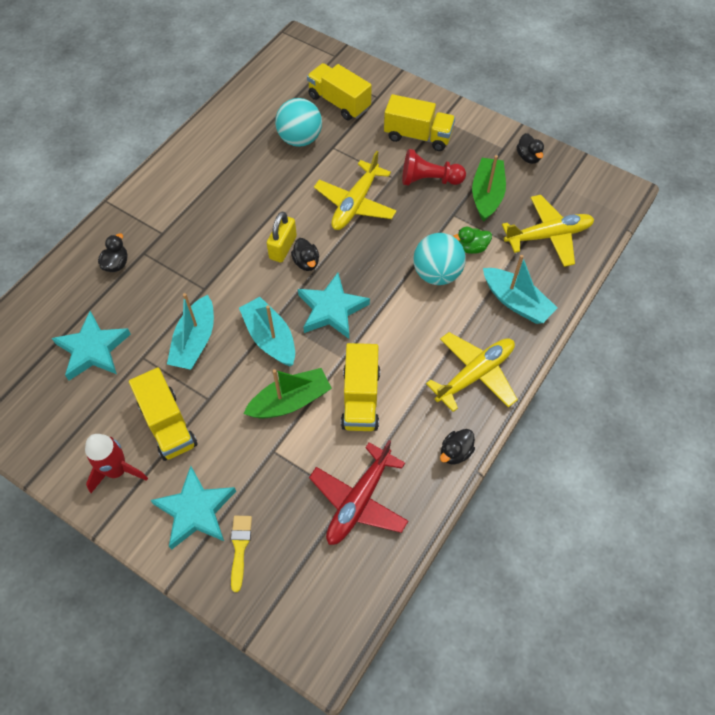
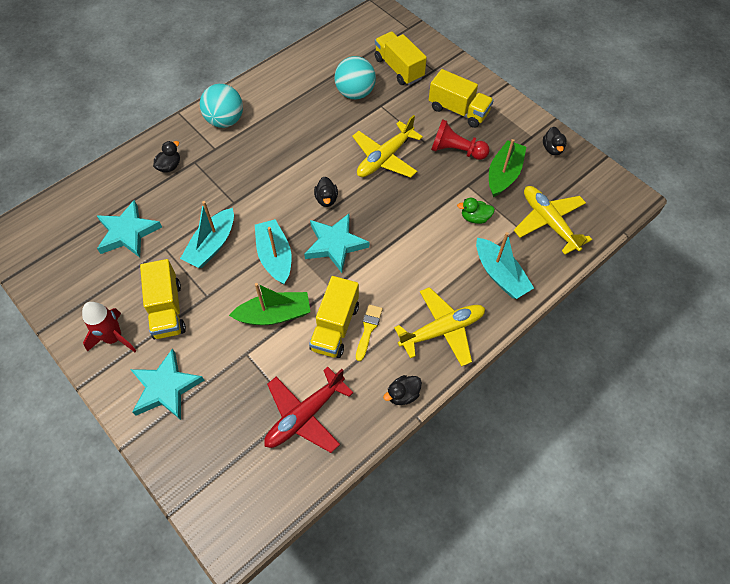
camera: 15 degrees right, 0 degrees up
yellow brush [231,516,252,592] -> yellow brush moved to [356,305,383,361]
yellow padlock [267,211,297,262] -> none
turquoise ball [413,233,465,285] -> turquoise ball moved to [200,84,243,128]
yellow plane [502,195,594,267] -> yellow plane turned 120 degrees counterclockwise [514,186,592,255]

